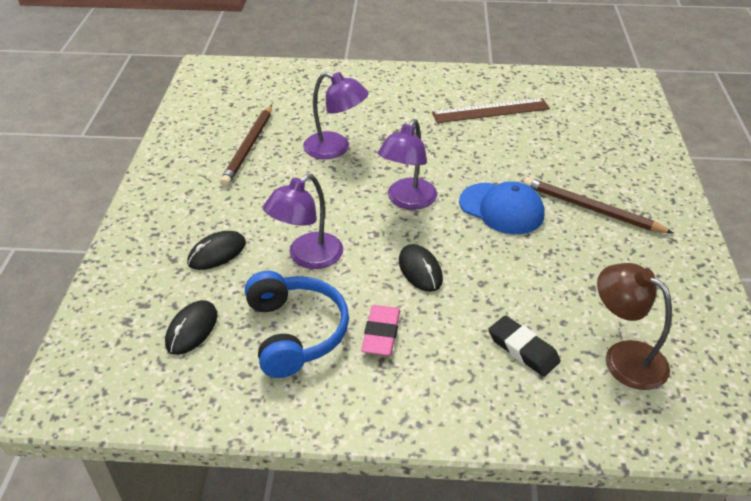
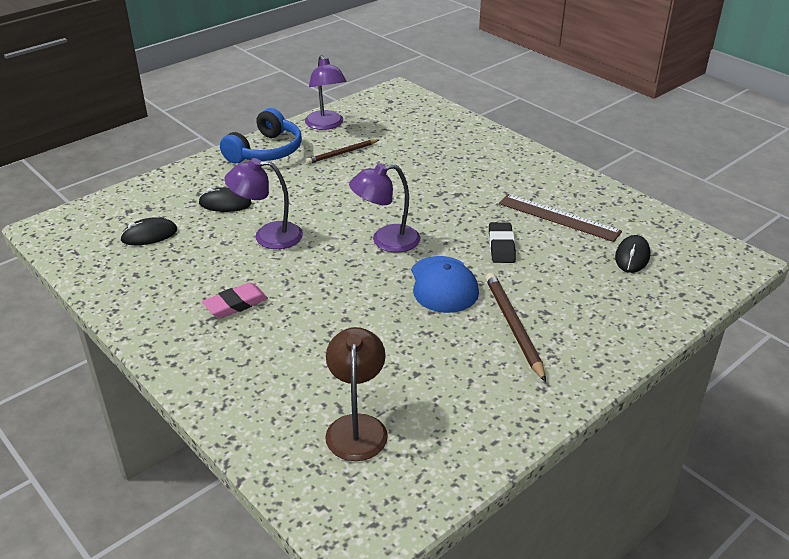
camera: 45 degrees right, 5 degrees down
brown pencil [220,105,272,186] -> brown pencil [306,139,379,164], size x0.67
blue headphones [245,271,349,378] -> blue headphones moved to [220,108,302,164]
purple lamp [303,72,369,159] -> purple lamp moved to [305,55,347,130]
black mouse [399,244,443,292] -> black mouse moved to [615,235,650,273]
black eraser [488,315,561,377] -> black eraser moved to [489,222,516,263]

